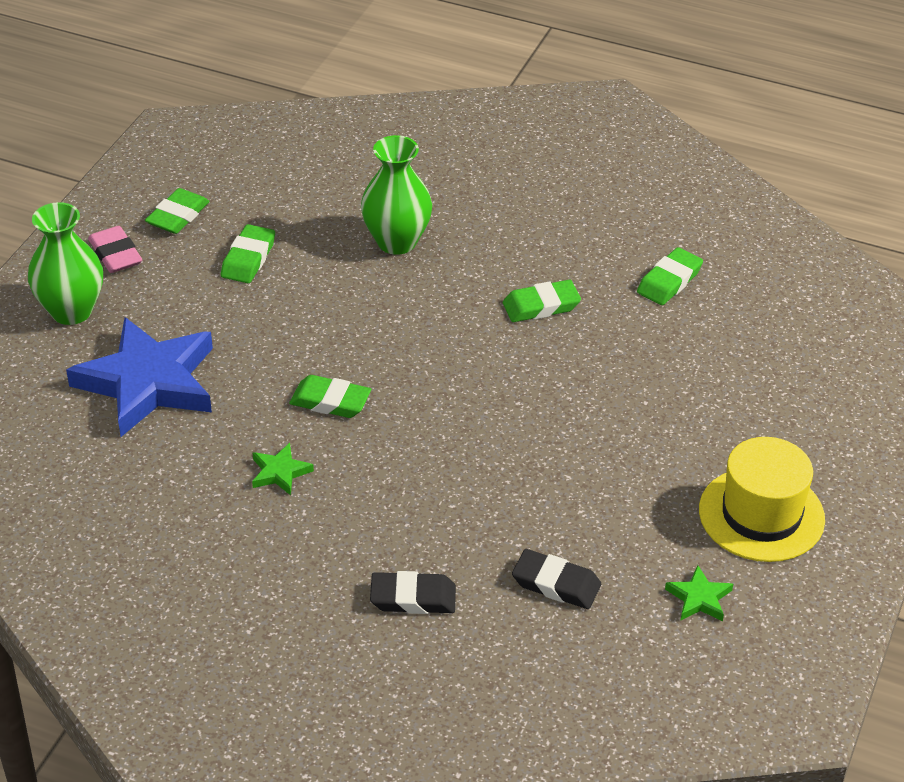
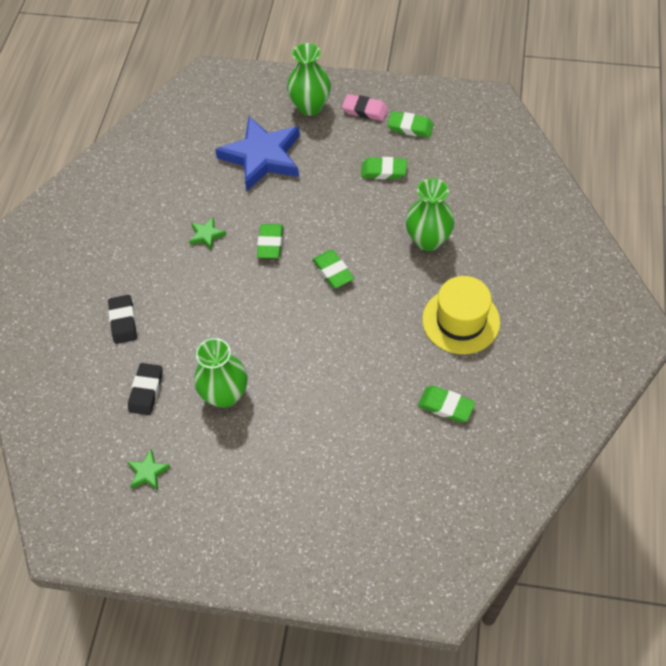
camera: 80 degrees right, 15 degrees up
pink eraser [88,226,142,273] -> pink eraser turned 60 degrees clockwise [342,94,388,121]
green eraser [503,280,581,322] -> green eraser moved to [312,250,354,288]
yellow hat [699,437,825,562] -> yellow hat moved to [422,276,500,354]
none -> green vase [194,338,247,408]

